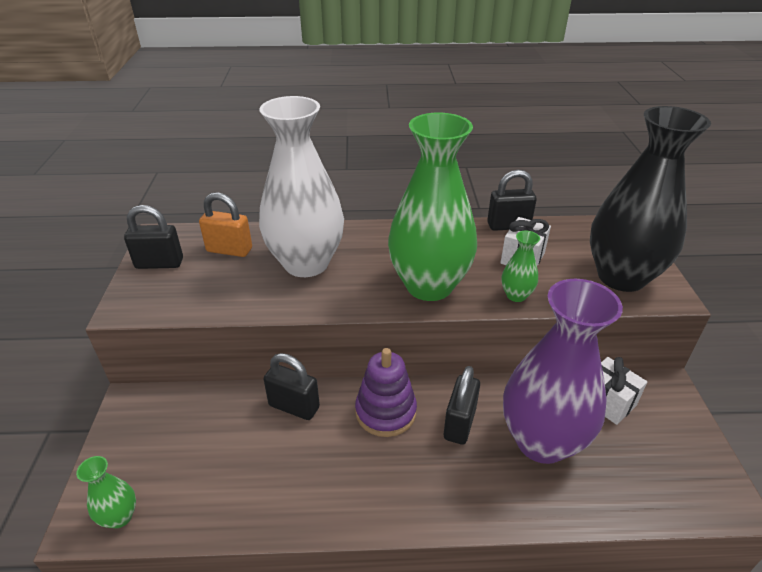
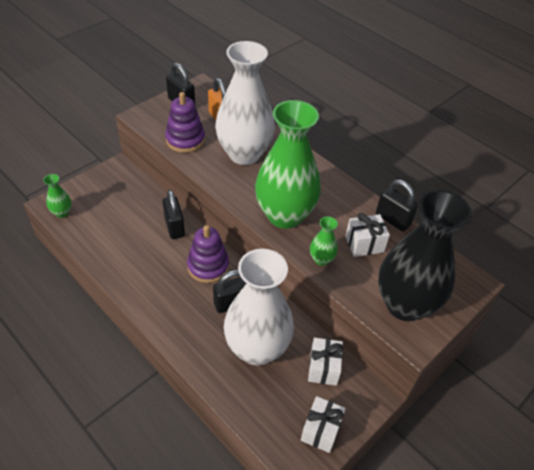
camera: 45 degrees right, 10 degrees up
purple vase [503,279,623,464] -> white vase [224,249,294,365]
none -> purple stacking toy [165,92,205,153]
none -> white gift [301,396,346,453]

